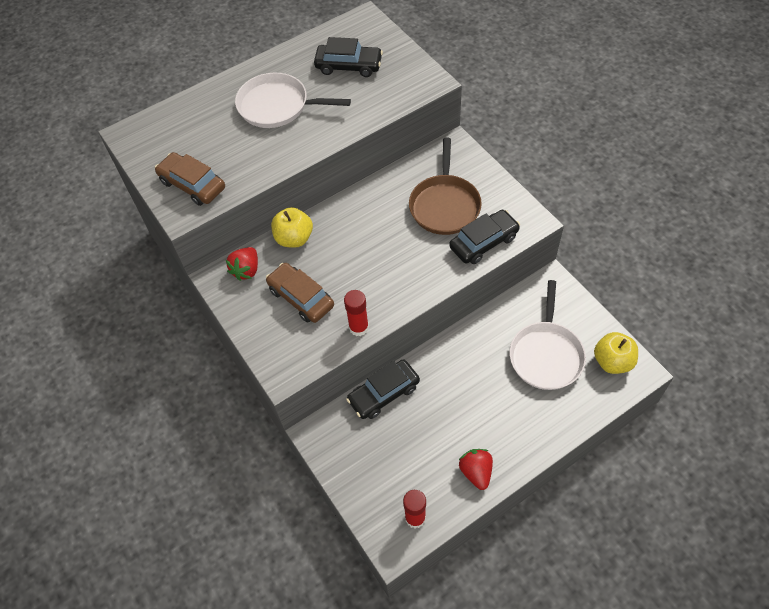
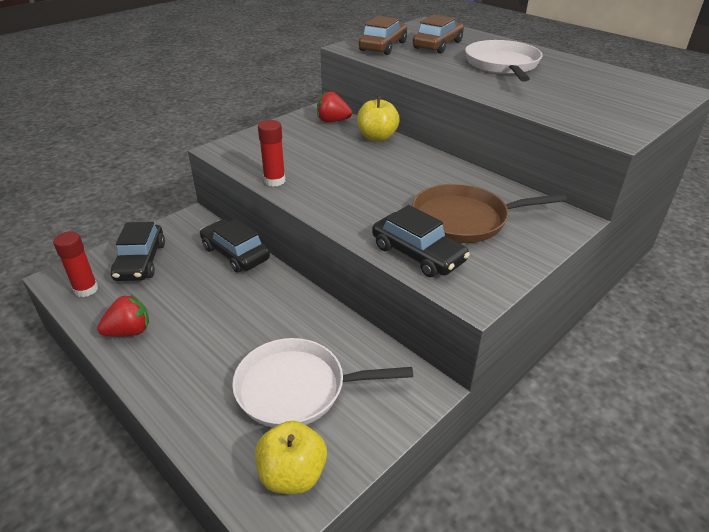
camera: 75 degrees right, 20 degrees down
brown car [266,263,334,323] -> brown car moved to [413,14,464,53]
black car [314,37,383,77] -> black car moved to [111,222,165,281]

